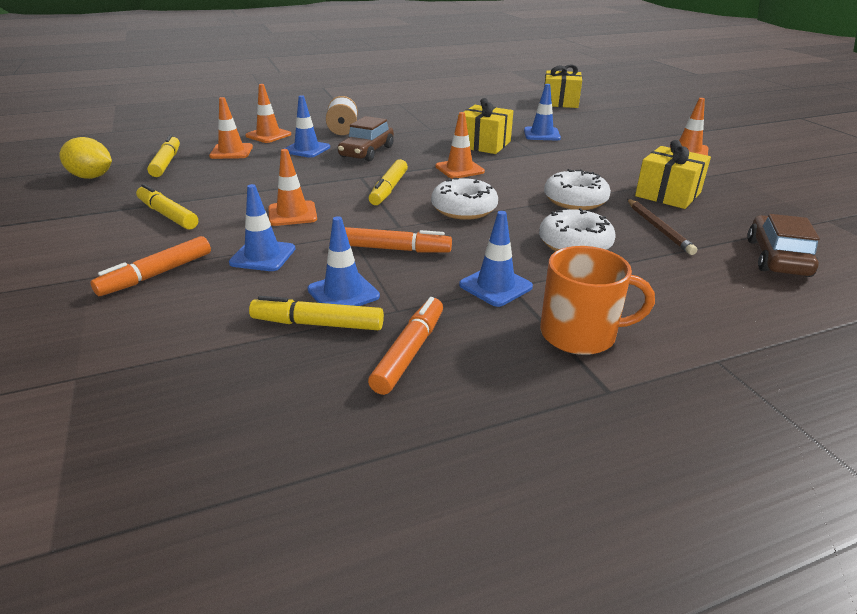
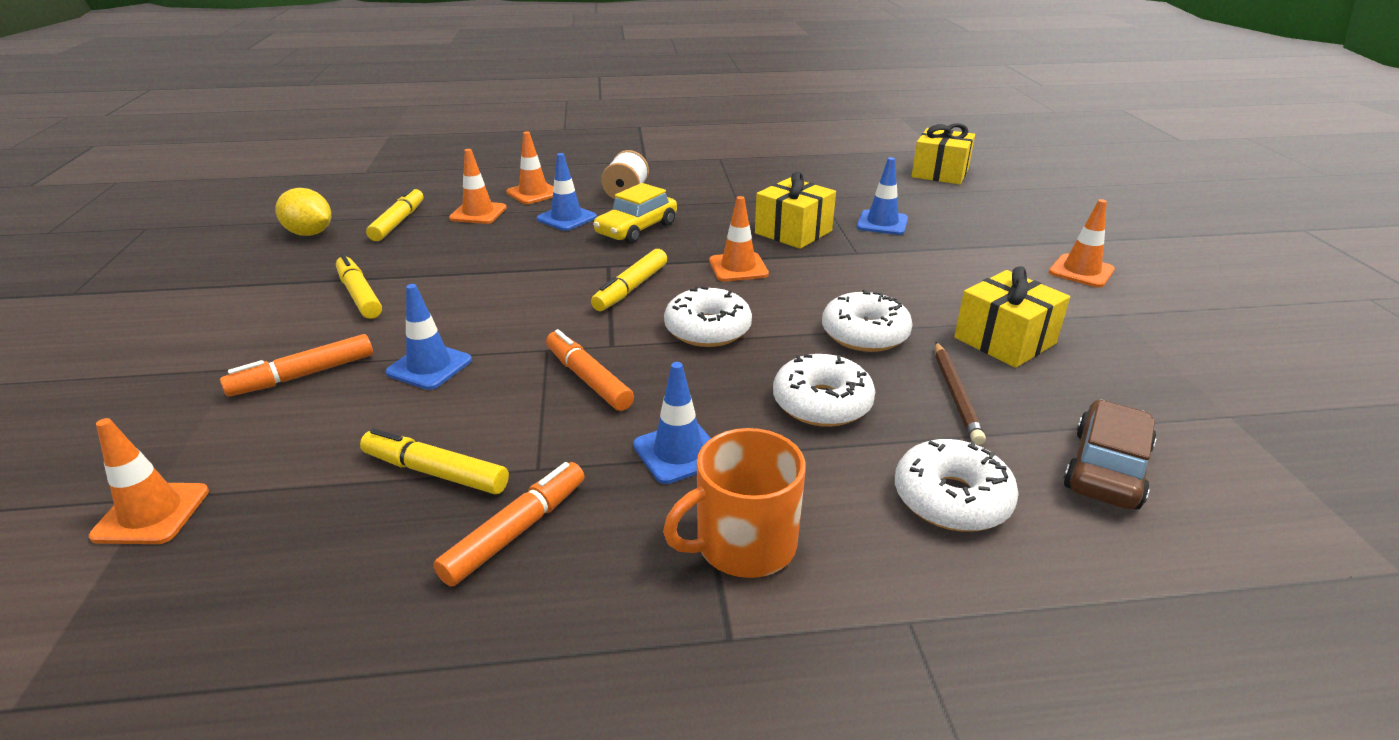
camera: 15 degrees right, 0 degrees up
orange traffic cone [268,149,317,226] -> orange traffic cone moved to [89,418,209,544]
blue traffic cone [307,216,380,306] -> none
brown car [338,116,394,161] -> yellow car [593,183,677,244]
orange marker [345,227,452,253] -> orange marker turned 150 degrees counterclockwise [546,329,634,411]
orange mug [540,246,655,355] -> orange mug turned 135 degrees clockwise [663,428,806,578]
none -> white donut [895,439,1019,532]

